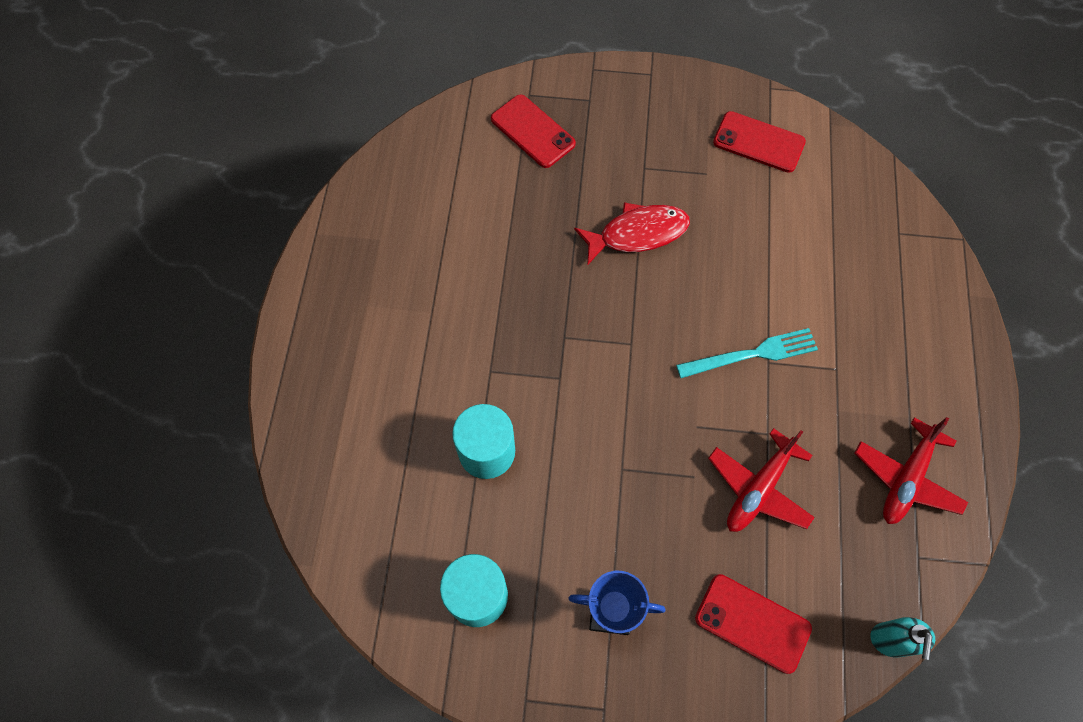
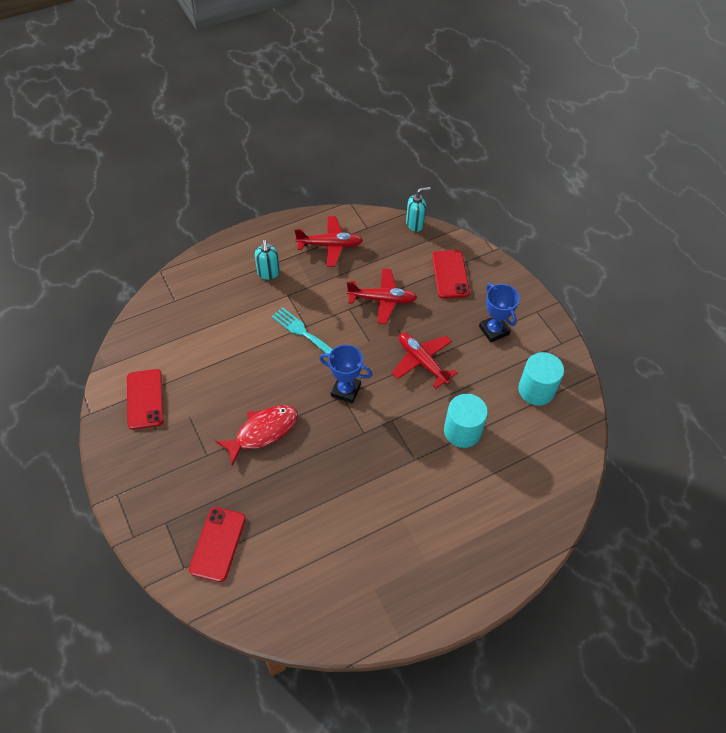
camera: 125 degrees left, 10 degrees down
red fish [574,202,690,266] -> red fish turned 105 degrees clockwise [215,405,298,465]
none -> turquoise soap dispenser [255,240,280,280]
none -> blue trophy [319,345,373,404]
none -> red plane [392,333,458,388]

